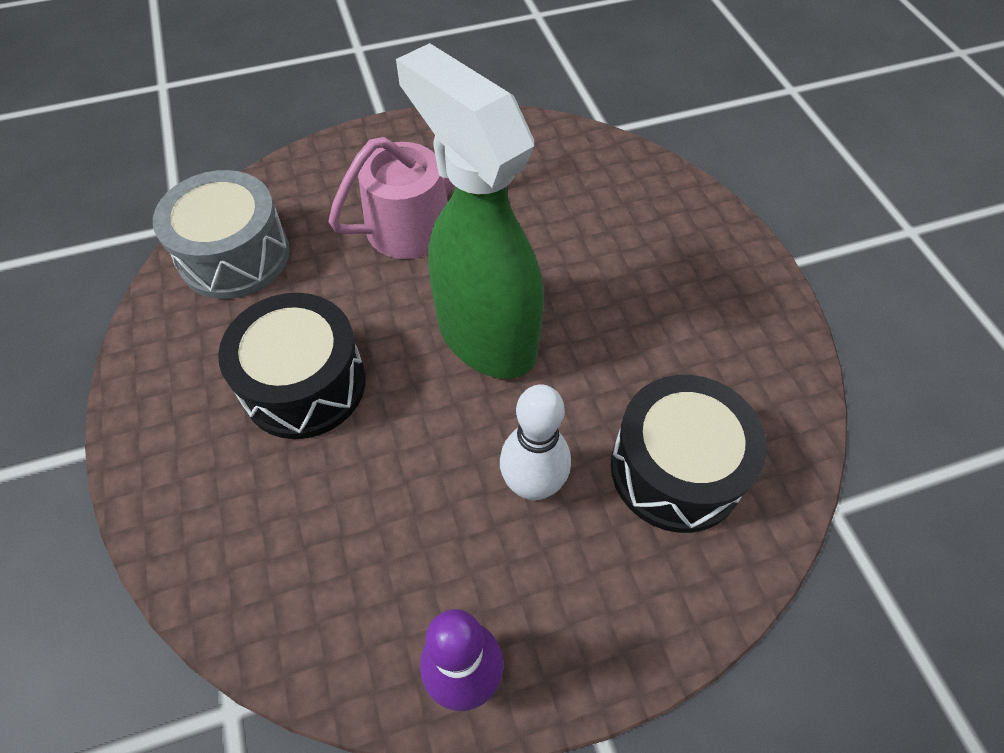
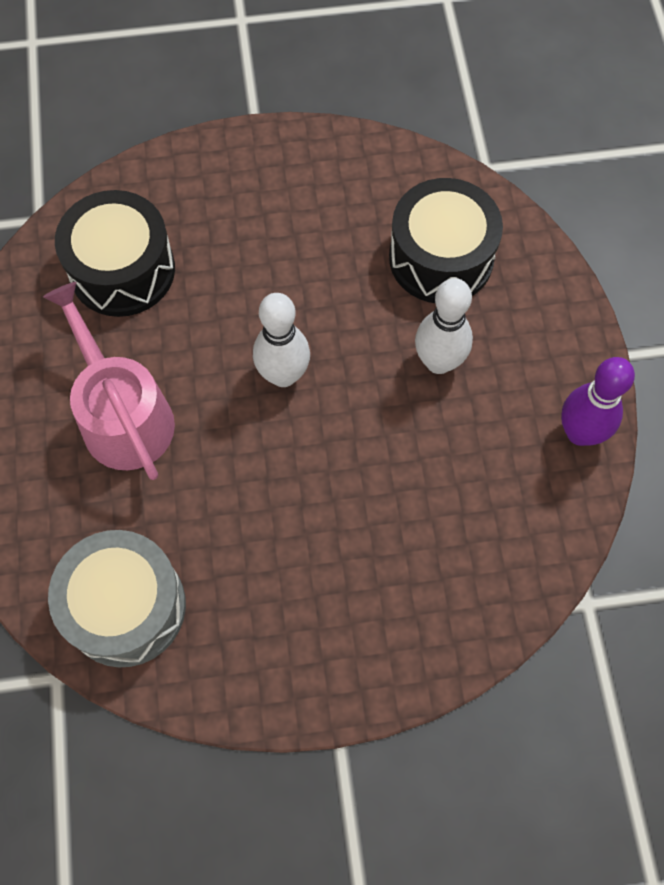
camera: 80 degrees left, 10 degrees up
black drum [218,293,366,439] -> black drum moved to [55,190,175,317]
green spray bottle [396,43,544,379] -> white bowling pin [253,293,310,387]

